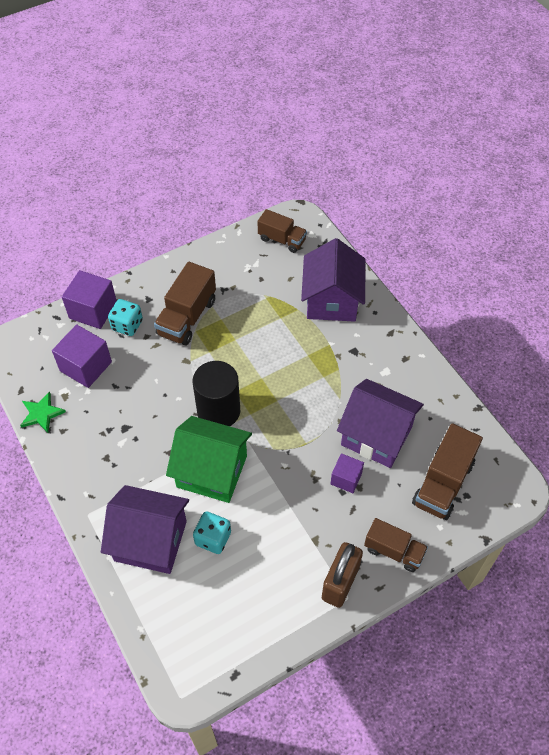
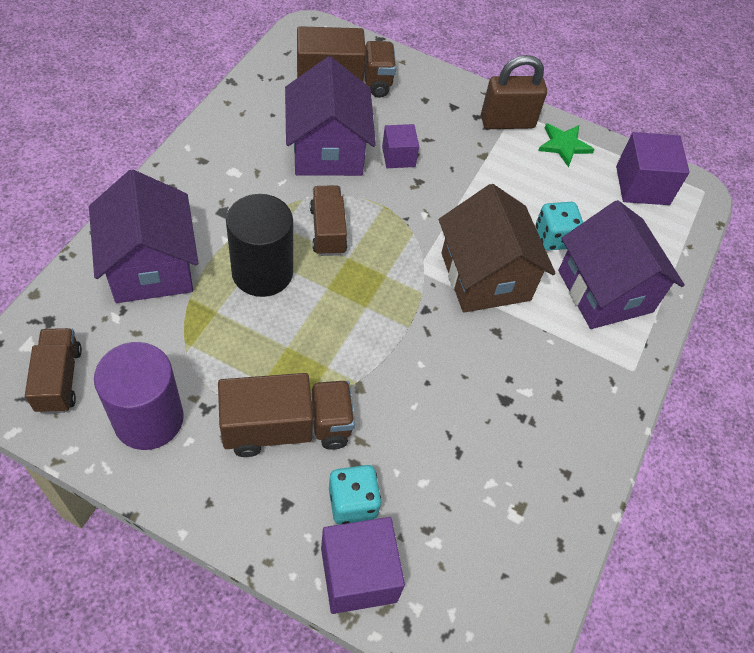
camera: 130 degrees left, 0 degrees up
green star [20,391,66,433] -> green star moved to [538,123,595,167]
purple cube [52,324,112,388] -> purple cube moved to [616,132,690,205]
green house [166,416,252,503] -> brown house [439,184,556,313]
black cylinder [193,361,240,426] -> black cylinder moved to [226,194,293,297]
purple house [301,238,366,322] -> purple house turned 75 degrees counterclockwise [89,170,198,303]
brown truck [364,518,428,572] -> brown truck moved to [310,186,347,256]
none -> purple cylinder [94,342,184,450]

